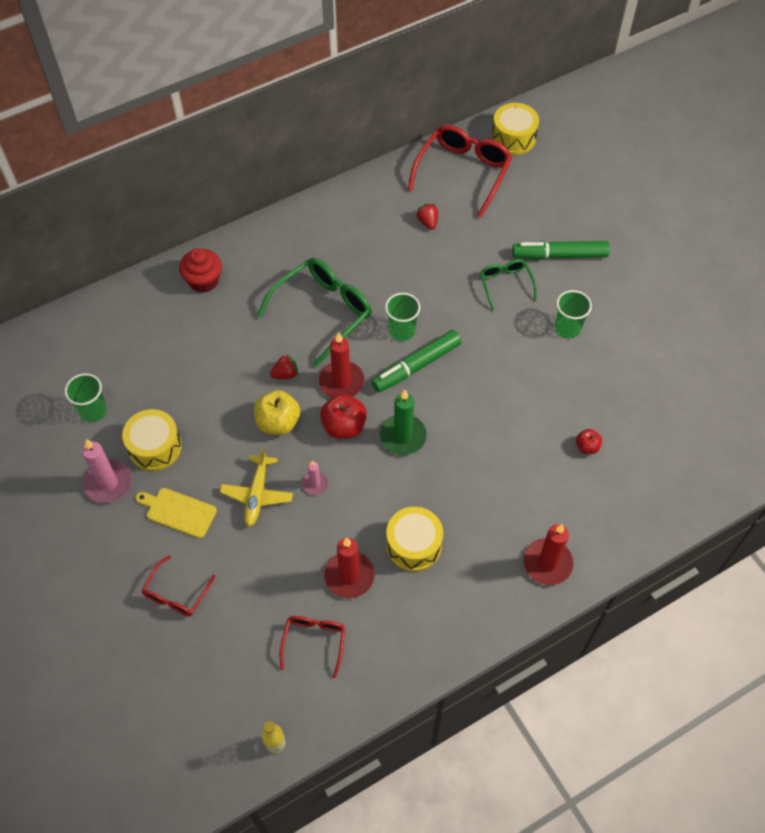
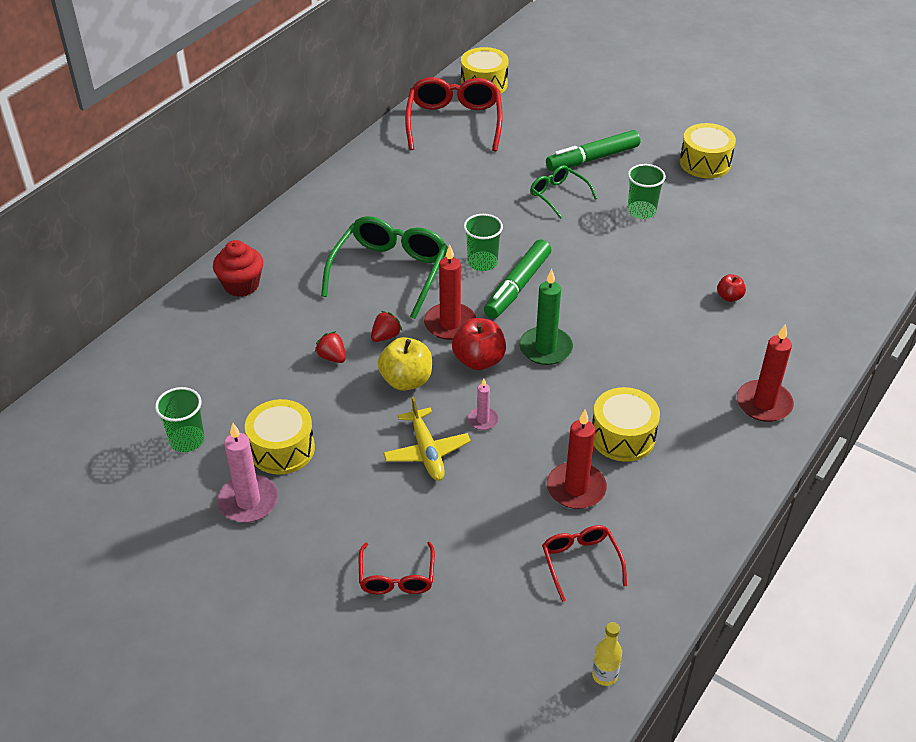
camera: 25 degrees left, 15 degrees down
yellow cutting board [135,488,217,538] -> none
red strawberry [416,204,438,230] -> red strawberry moved to [315,331,346,363]
none -> yellow drum [680,123,736,178]

